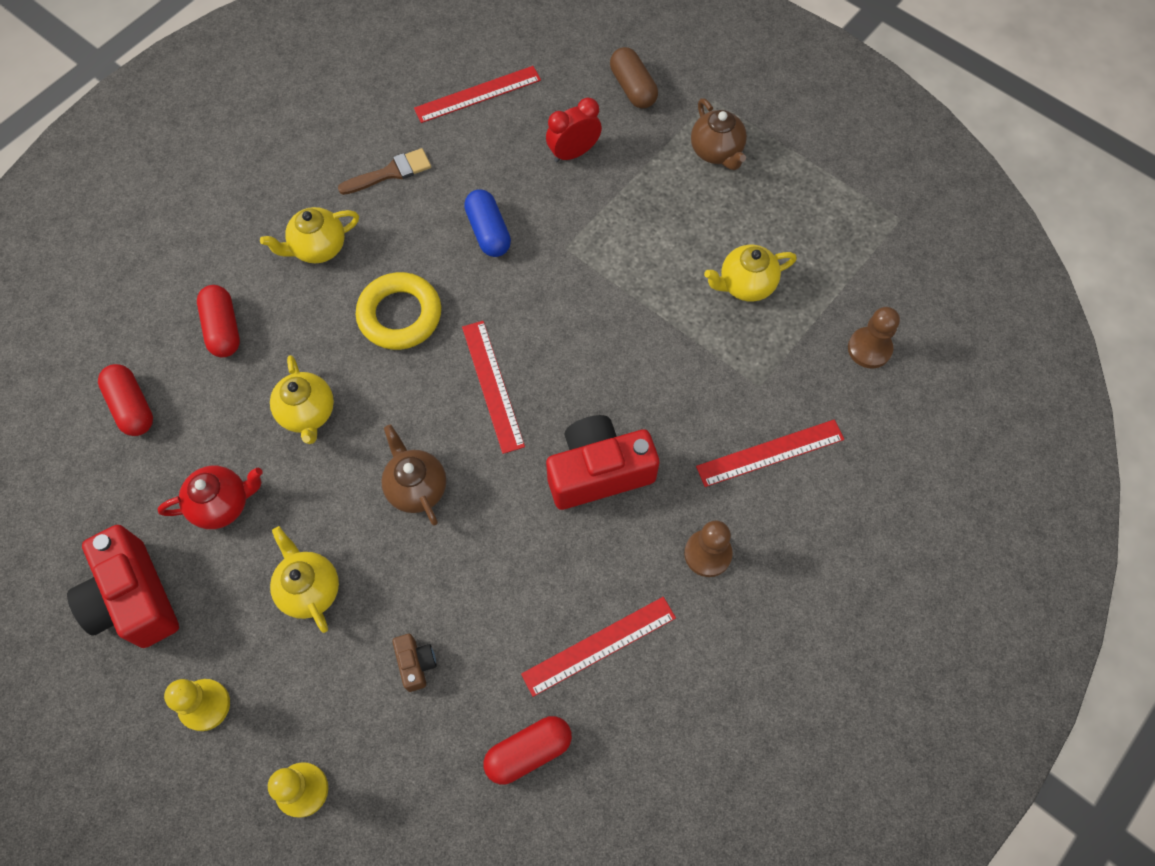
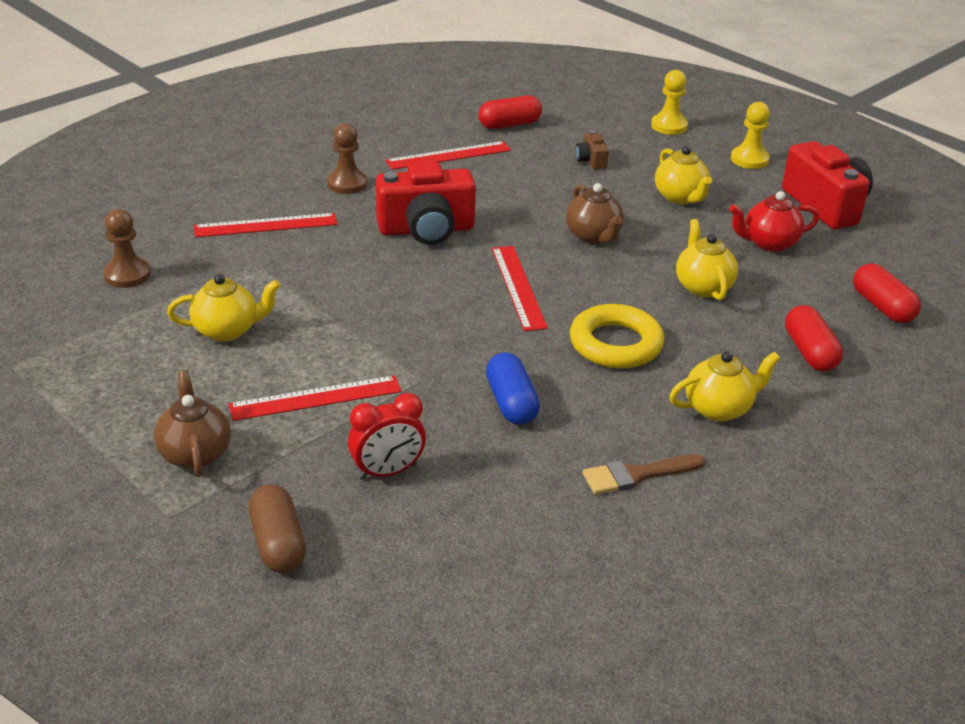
camera: 175 degrees left, 30 degrees down
red ruler [414,66,541,123] -> red ruler moved to [229,375,402,421]

